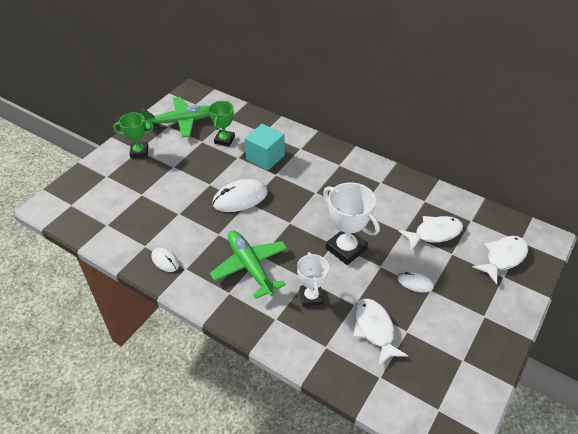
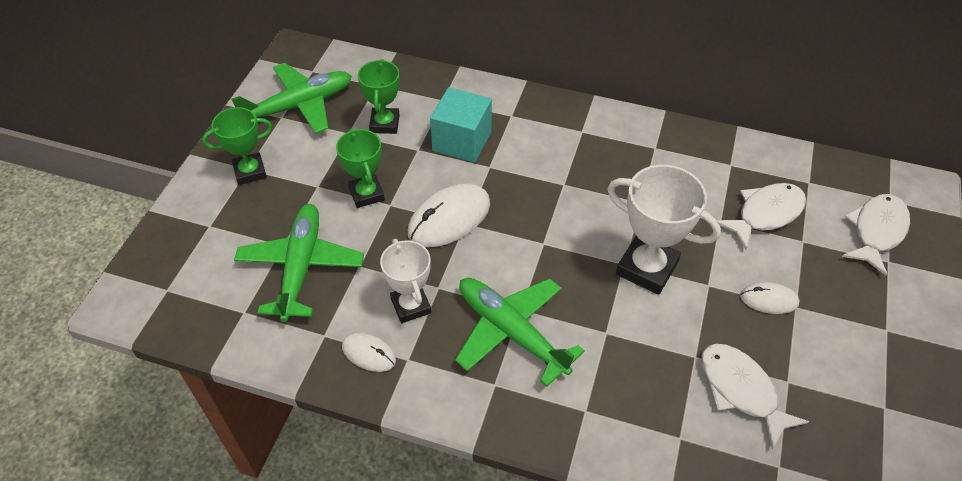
camera: 15 degrees left, 5 degrees up
white trophy [297,252,329,307] -> white trophy moved to [380,239,431,323]
none -> green plane [234,204,364,322]
none -> green trophy [336,129,385,208]

